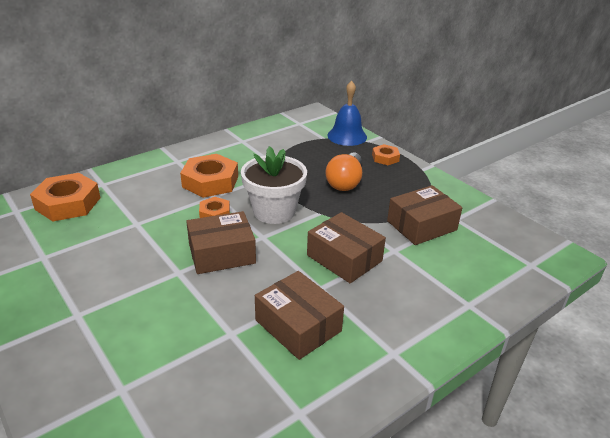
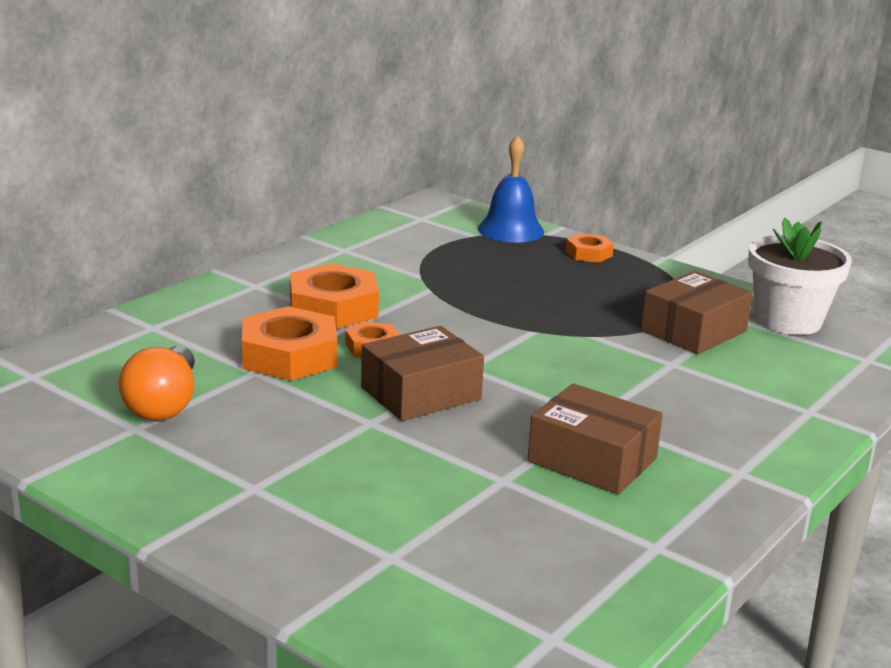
camera: 15 degrees left, 10 degrees down
orange nut [30,173,100,221] -> orange nut moved to [242,306,337,381]
white flower pot [241,146,307,224] -> white flower pot moved to [748,218,852,335]
brown box [307,212,386,283] -> none
orange light bulb [326,153,362,191] -> orange light bulb moved to [119,345,195,421]

